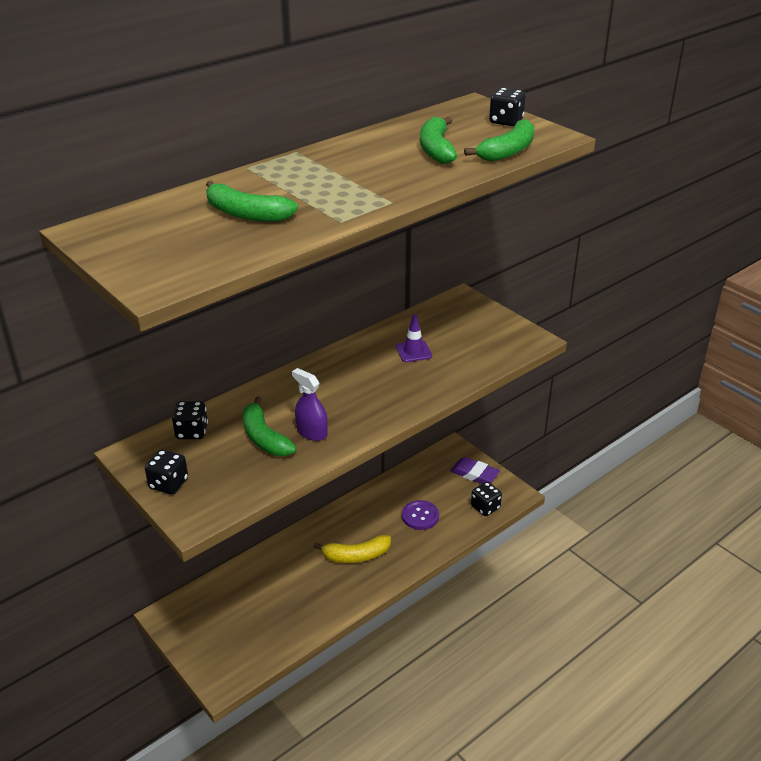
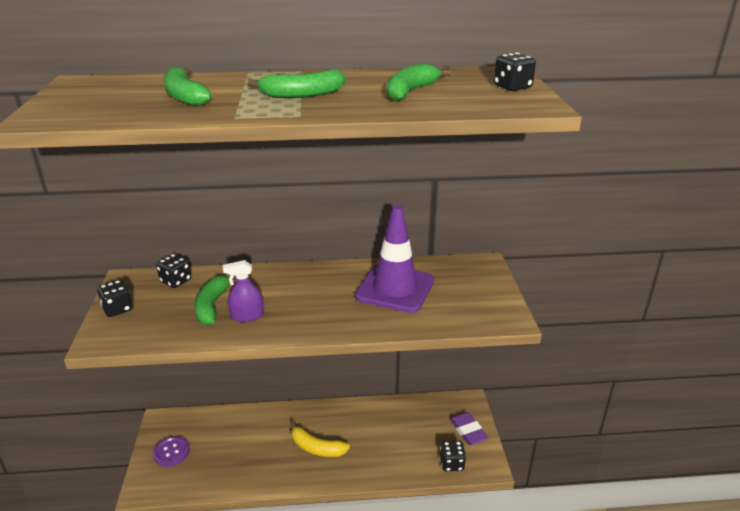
camera: 35 degrees right, 5 degrees down
purple spray bottle [292,368,328,441] -> purple spray bottle turned 90 degrees counterclockwise [223,260,264,322]
purple traffic cone [396,314,432,362] -> purple traffic cone [355,205,434,313], size x2.27
purple button [402,500,439,530] -> purple button moved to [153,436,190,467]
green banana [464,119,535,161] -> green banana moved to [247,69,345,98]

